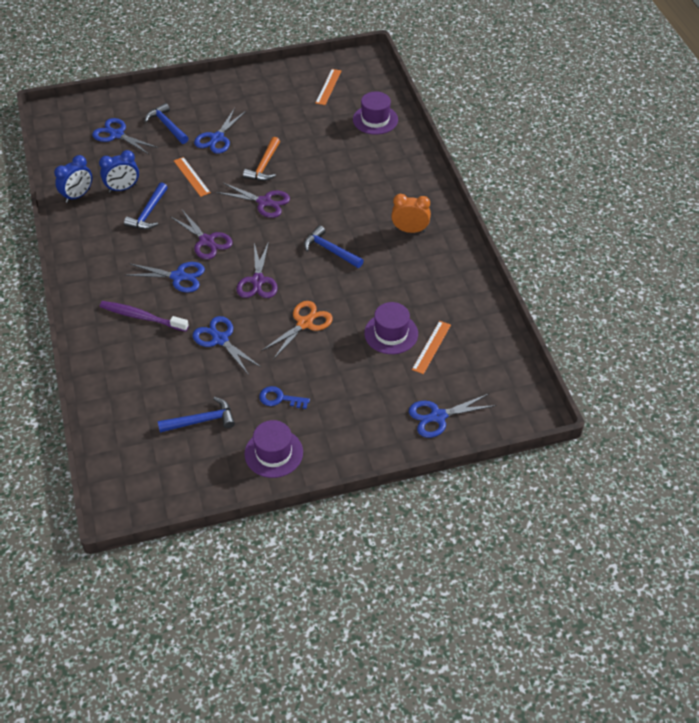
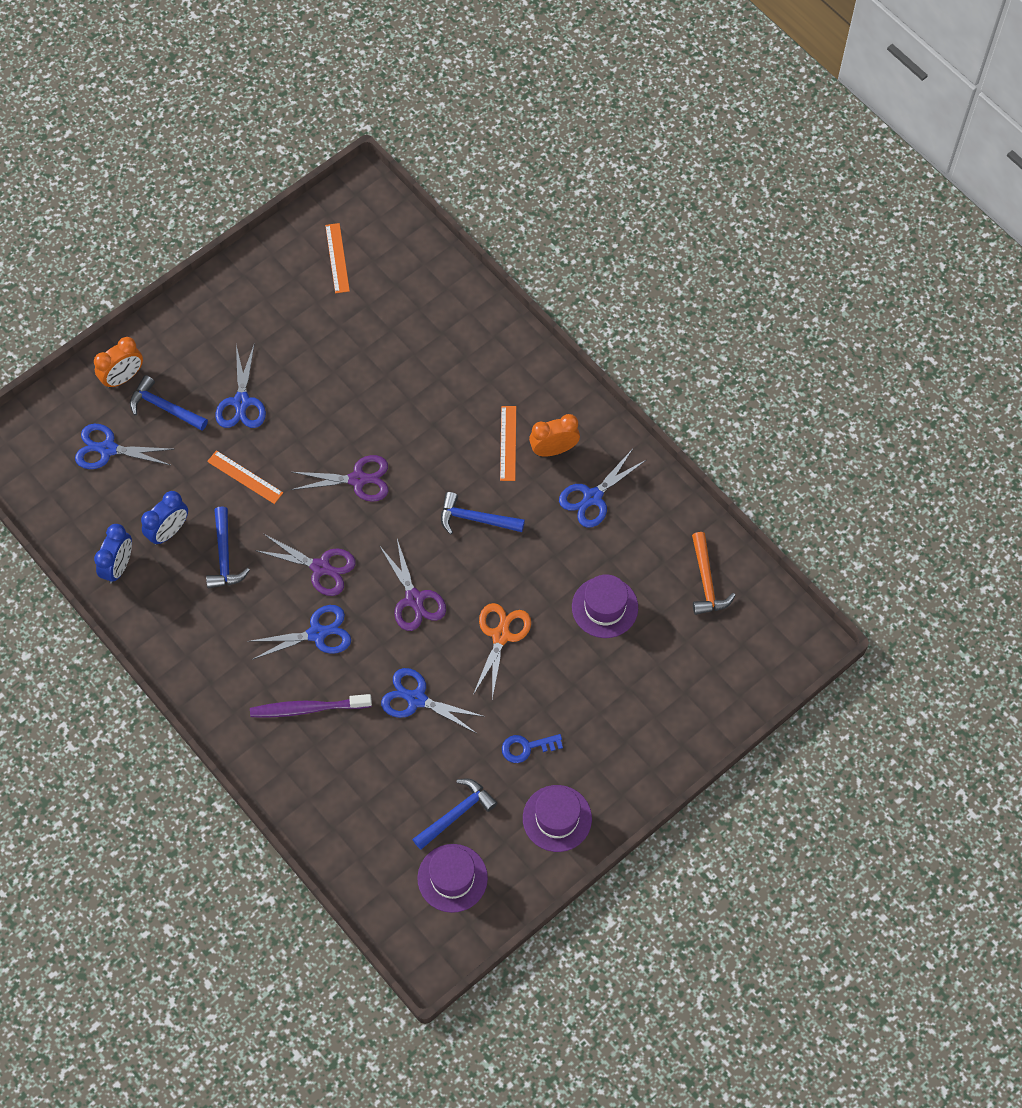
camera: 25 degrees left, 15 degrees up
orange hammer [243,137,280,181] -> orange hammer moved to [692,532,735,615]
purple hat [353,91,398,135] -> purple hat moved to [418,844,488,913]
blue scissors [409,394,496,438] -> blue scissors moved to [559,449,646,528]
orange ruler [412,321,451,374] -> orange ruler moved to [500,406,516,481]
none -> orange clock [94,337,143,388]

